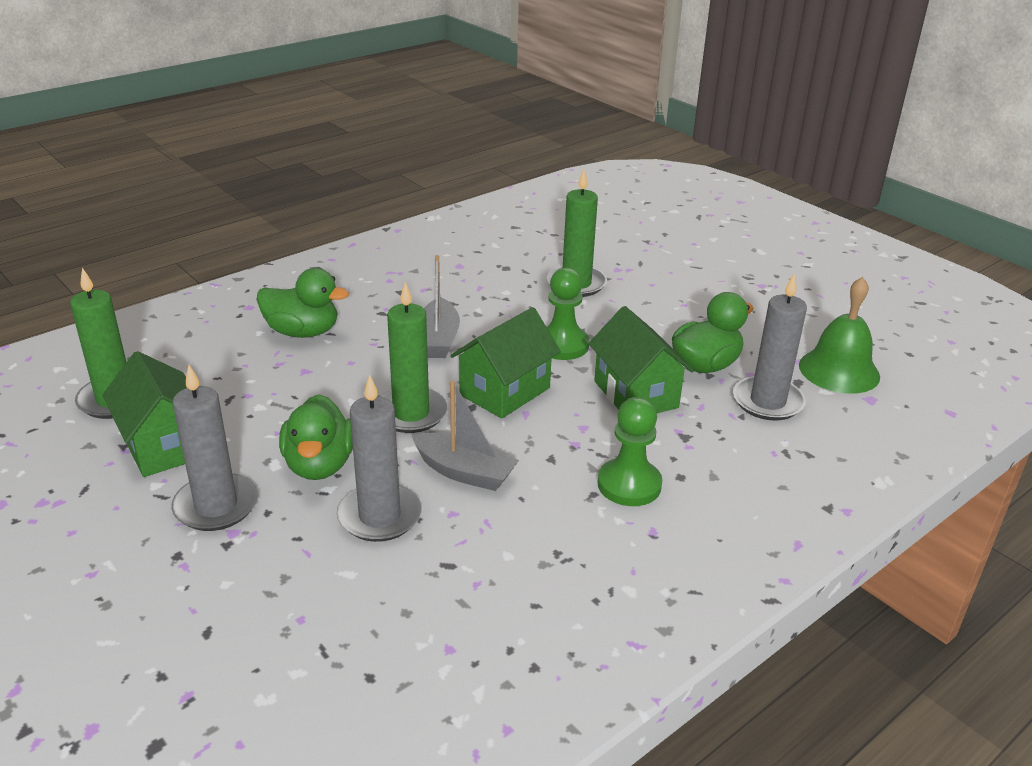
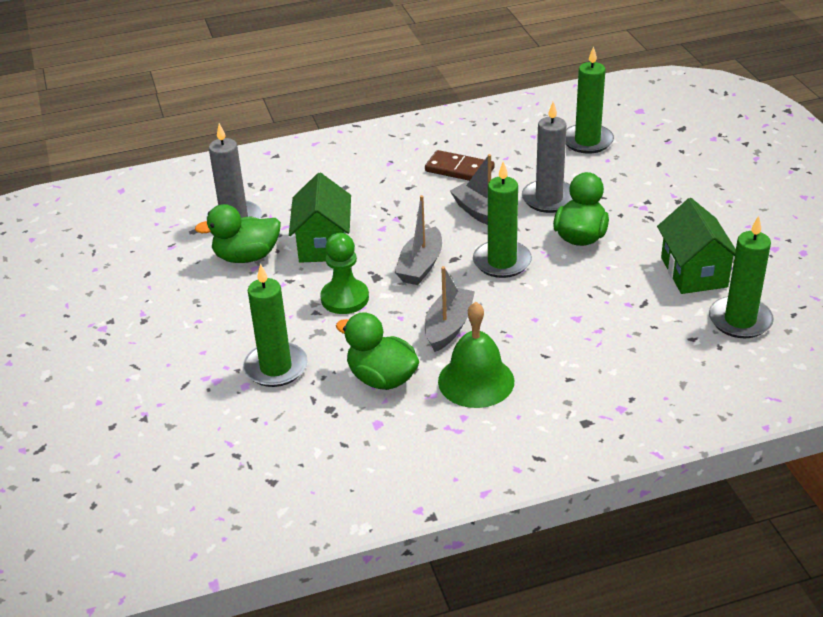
camera: 155 degrees left, 5 degrees up
grey candle [171,365,258,531] -> none
green duck [256,268,349,338] -> green duck moved to [336,312,419,390]
green house [450,307,561,418] -> grey boat [395,195,442,285]
green pawn [597,397,662,506] -> none
green bell [799,277,880,394] -> green bell moved to [438,302,514,408]
none -> brown domino [425,150,495,181]
none -> green candle [566,46,614,154]

